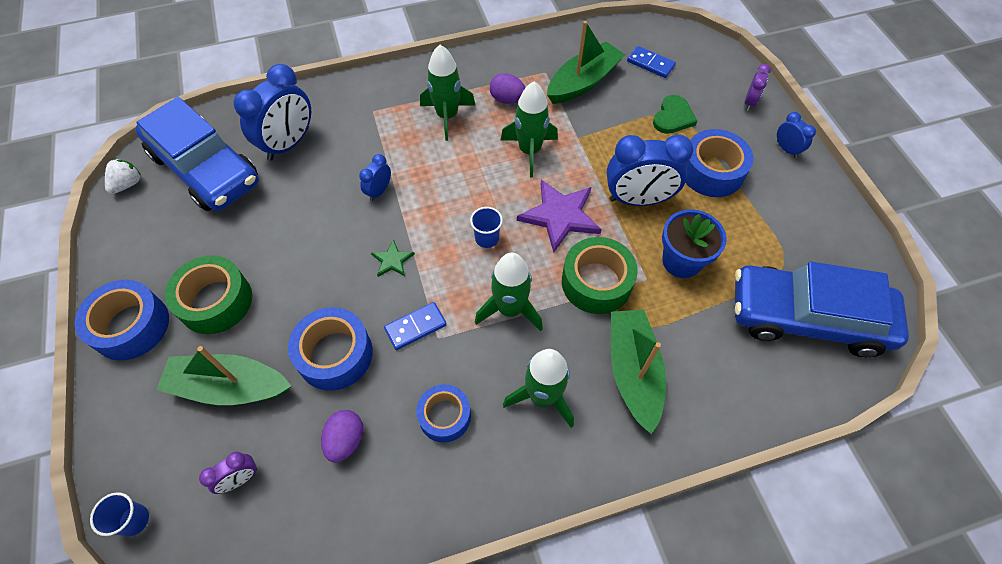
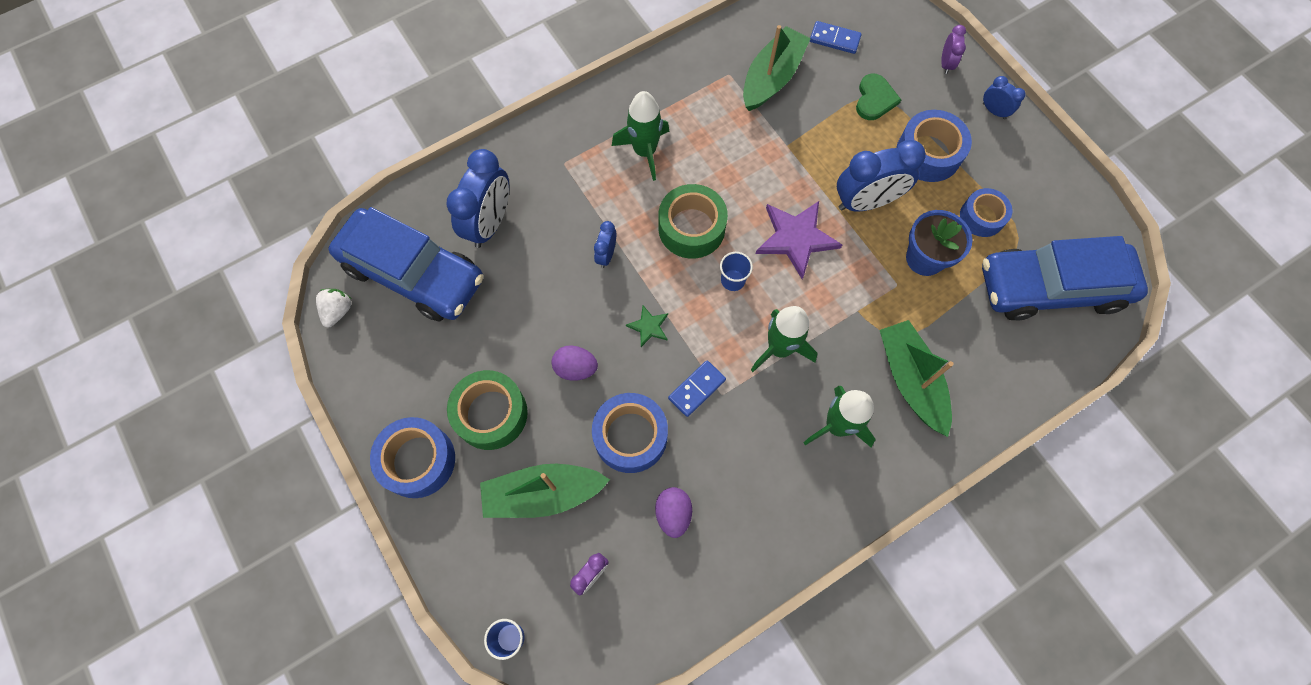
camera: 15 degrees left, 10 degrees up
blue tape [416,384,471,443] -> blue tape moved to [960,188,1013,237]
purple egg [490,73,526,104] -> purple egg moved to [551,345,598,381]
green rocket [501,82,558,178] -> none
green tape [562,237,638,314] -> green tape moved to [658,184,728,259]

